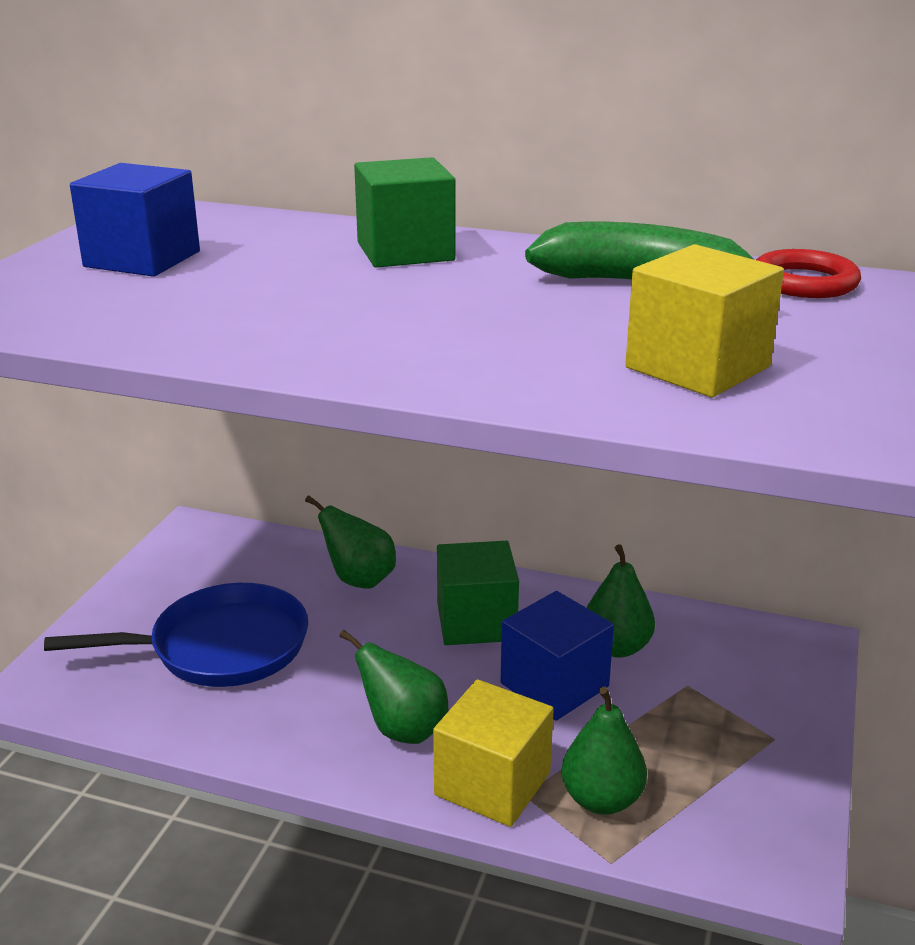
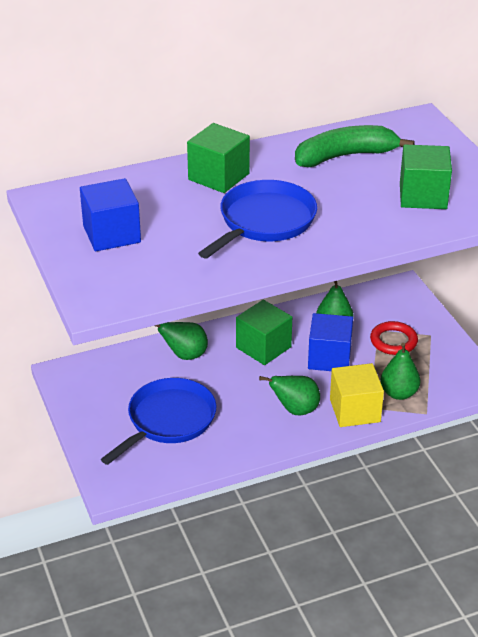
camera: 40 degrees left, 10 degrees up
yellow cube [625,244,784,397] -> green cube [400,144,452,209]
red ring [756,249,861,298] -> red ring moved to [370,321,418,355]
none -> blue pan [198,180,317,259]

